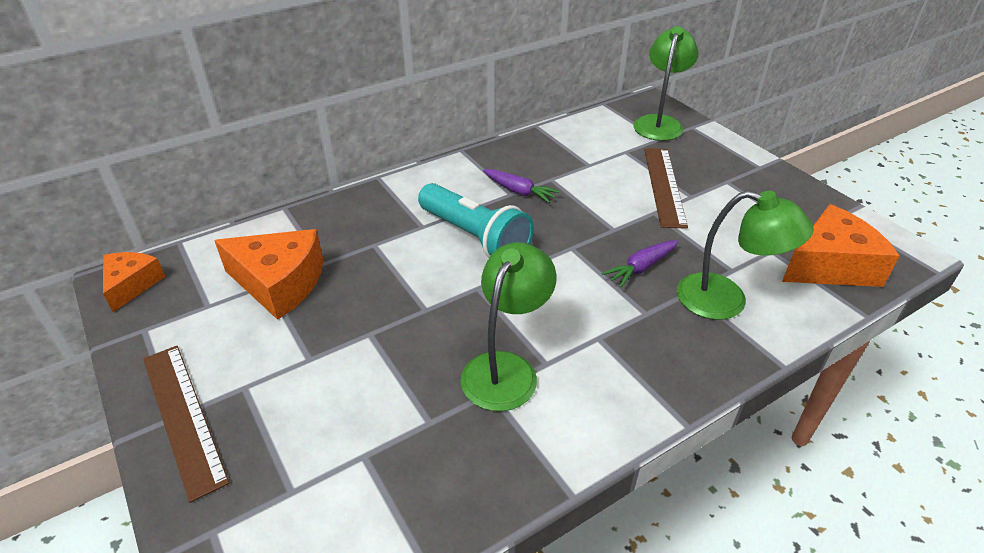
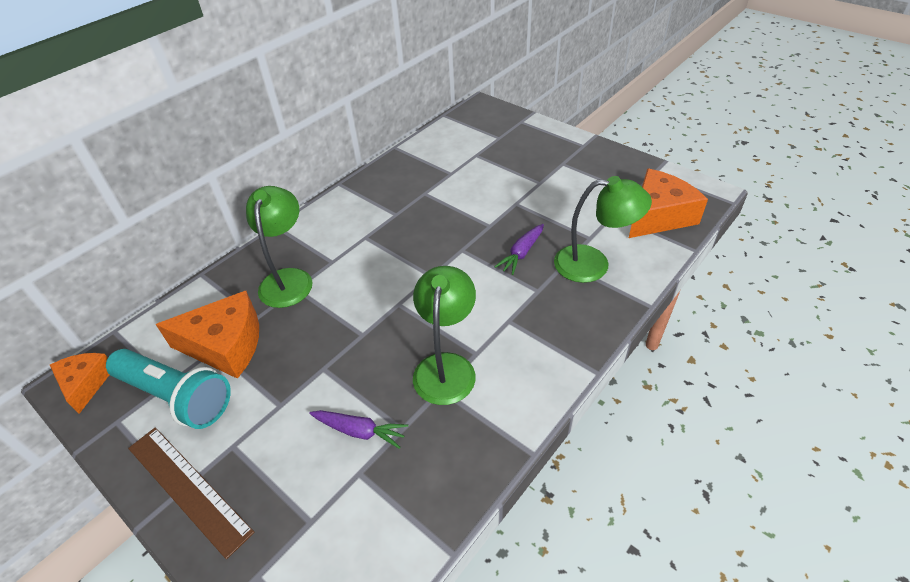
camera: 15 degrees left, 5 degrees up
turquoise flashlight [418,183,534,258] -> turquoise flashlight moved to [106,349,231,429]
purple carrot [483,169,560,203] -> purple carrot moved to [309,410,408,449]
green lamp [633,26,699,141] -> green lamp moved to [246,186,312,308]
brown ruler [644,148,688,229] -> none

